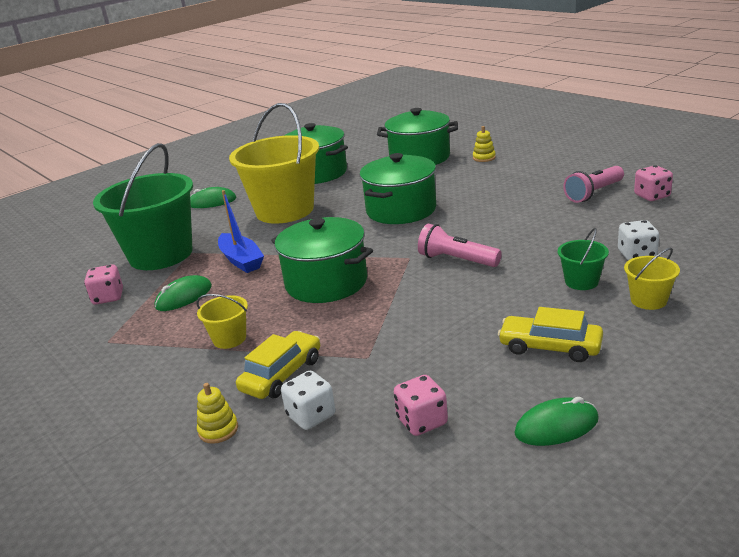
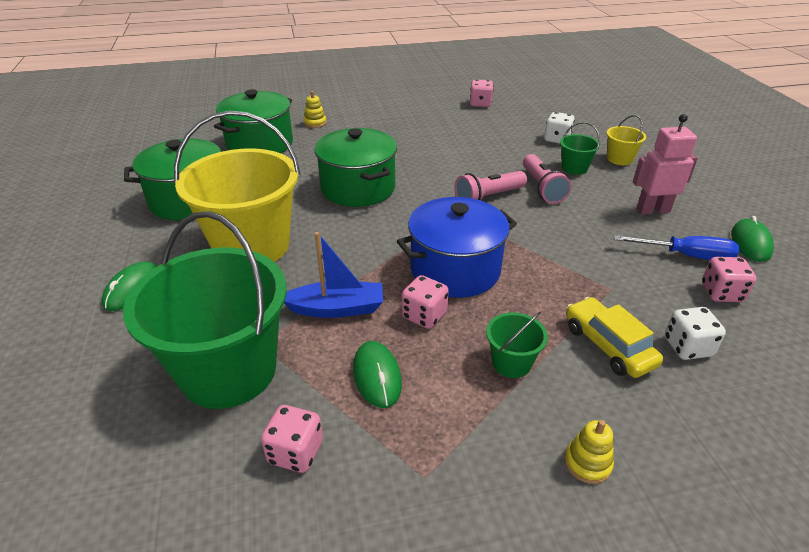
camera: 65 degrees left, 10 degrees up
yellow bucket [197,294,248,349] -> green bucket [486,312,548,378]
yellow stacking toy [197,383,238,444] -> yellow stacking toy moved to [564,420,614,484]
green pot [271,217,373,303] -> blue pot [397,197,517,298]
yellow car [498,307,603,362] -> pink robot [633,114,698,214]
pink flashlight [563,166,624,203] -> pink flashlight moved to [523,154,572,204]
none -> pink dice [402,275,449,329]
none -> blue screwdriver [614,235,739,260]

